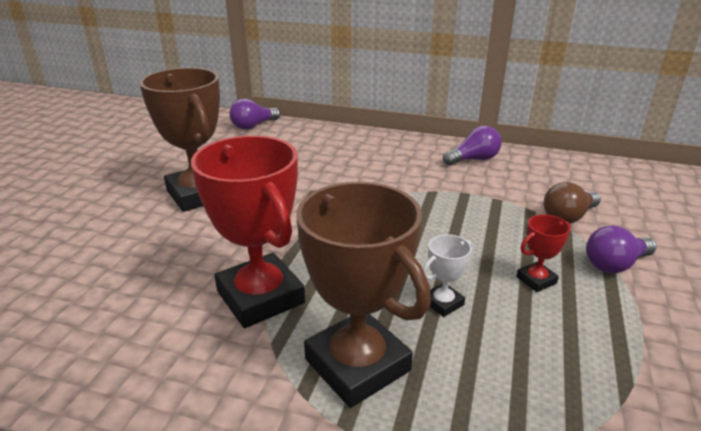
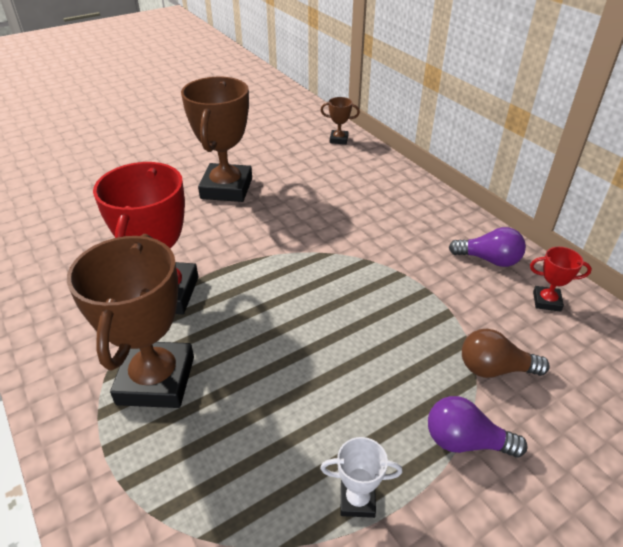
camera: 40 degrees right, 10 degrees up
purple light bulb [229,99,280,130] -> brown trophy [321,97,360,144]
white trophy [423,234,473,317] -> white trophy moved to [320,437,403,518]
red trophy [516,214,571,292] -> red trophy moved to [530,247,592,312]

